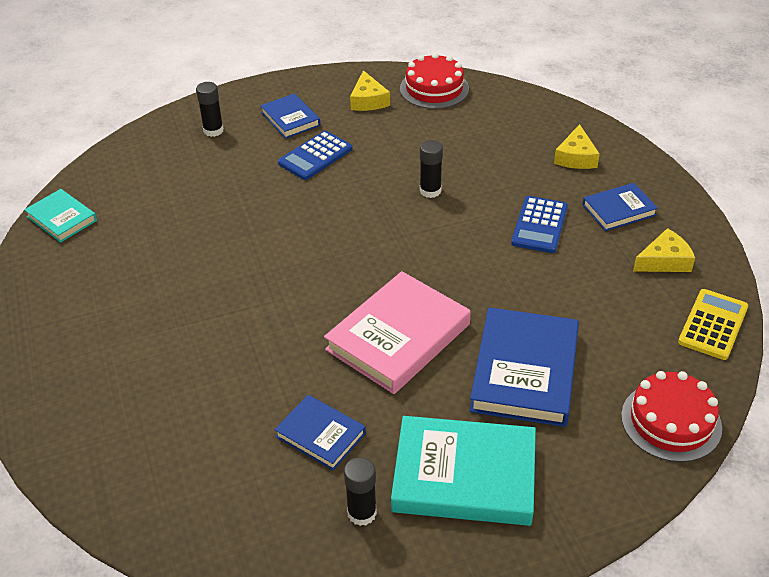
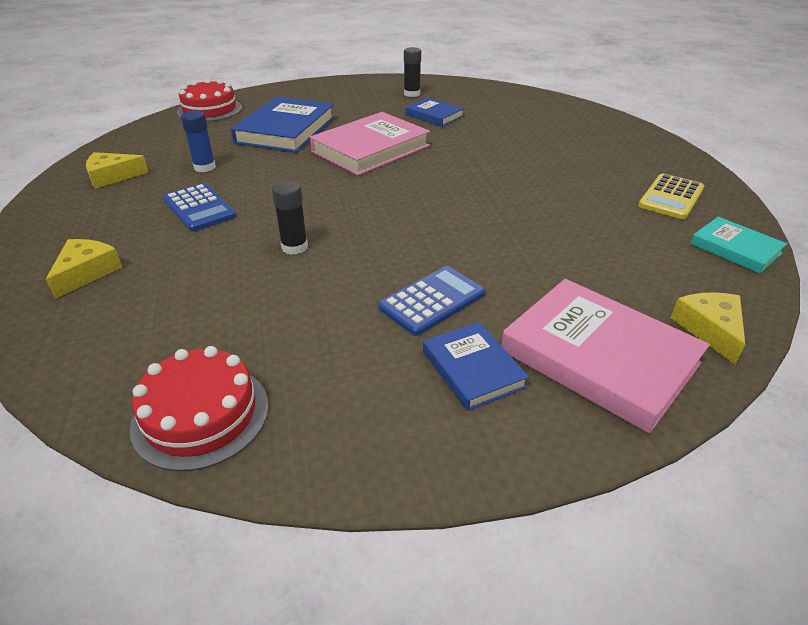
camera: 175 degrees left, 5 degrees down
black glue stick [196,82,224,137] -> pink book [501,279,710,433]
yellow cheese [350,70,390,111] -> yellow cheese moved to [671,292,745,364]
turquoise book [391,416,536,526] -> none
blue calculator [511,196,568,253] -> blue calculator turned 120 degrees clockwise [163,183,236,231]
blue book [583,183,658,231] -> none
yellow calculator [678,289,748,360] -> yellow calculator moved to [638,173,704,219]
none -> blue glue stick [181,110,216,172]

